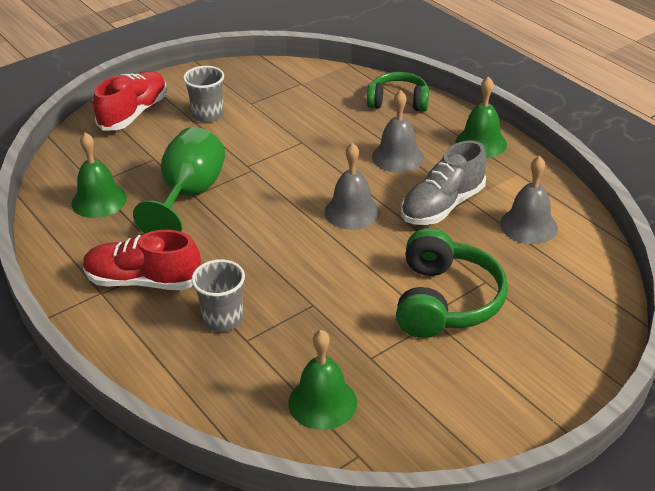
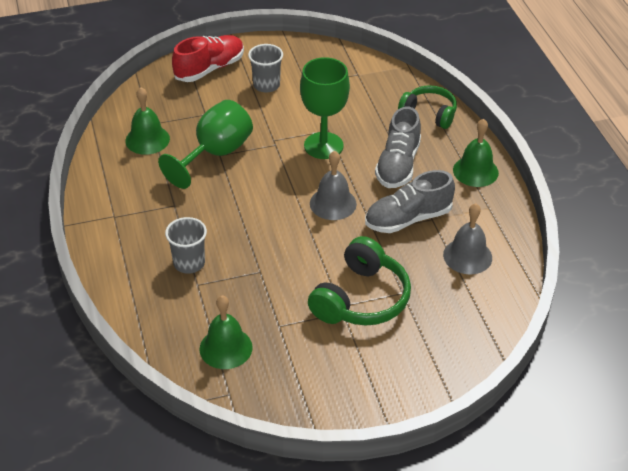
camera: 20 degrees right, 5 degrees up
red shoe [83,230,201,290] -> none
grey bell [372,90,424,173] -> grey shoe [375,107,421,188]
none -> green goblet [300,57,350,159]

